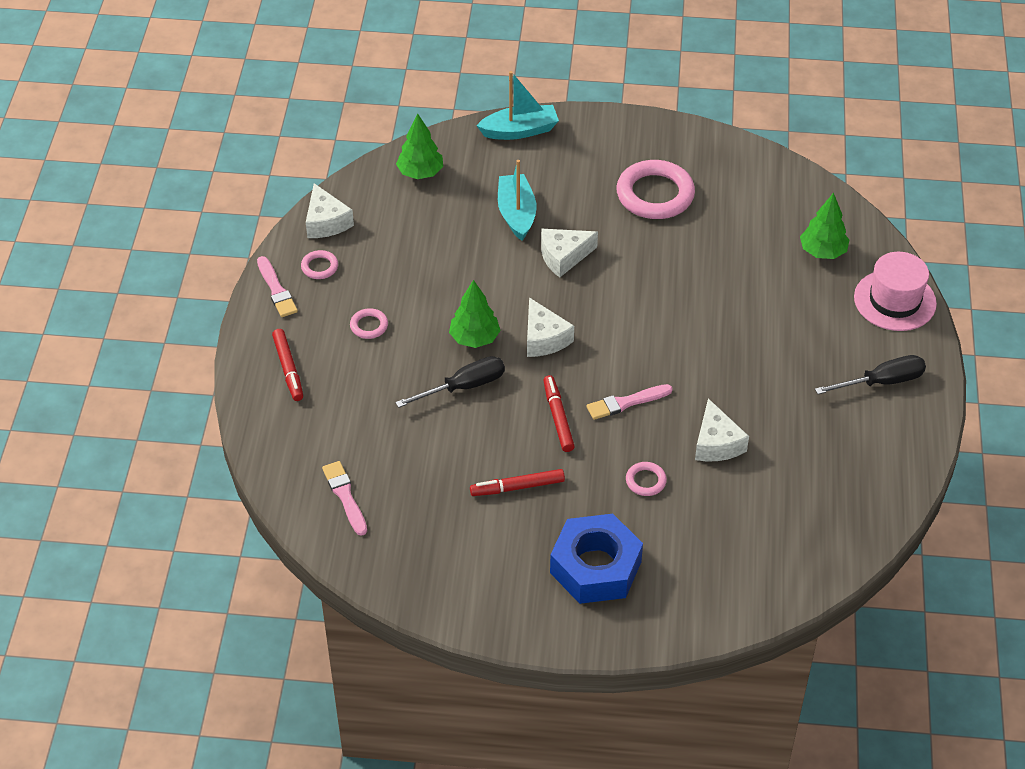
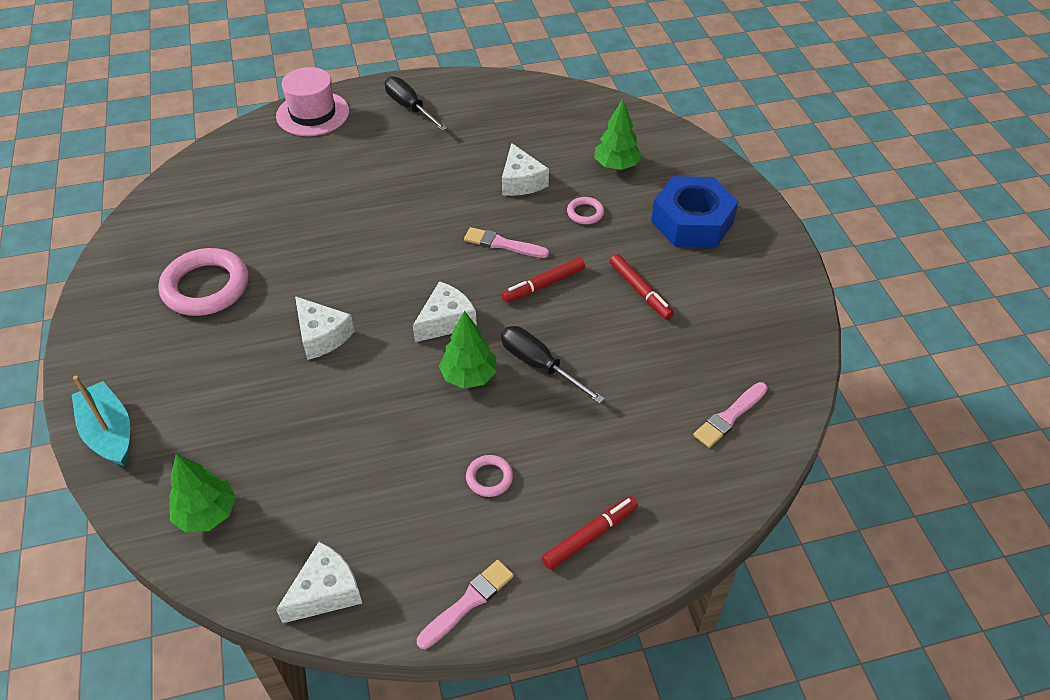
camera: 110 degrees left, 0 degrees up
pink ring [301,250,338,279] -> none
turquoise boat [498,160,537,241] -> none
pink brush [587,384,673,420] -> pink brush turned 150 degrees clockwise [464,227,549,258]
white cheese [695,398,749,461] -> white cheese turned 105 degrees clockwise [502,143,549,196]
green tree [800,193,849,259] -> green tree moved to [594,99,642,170]

